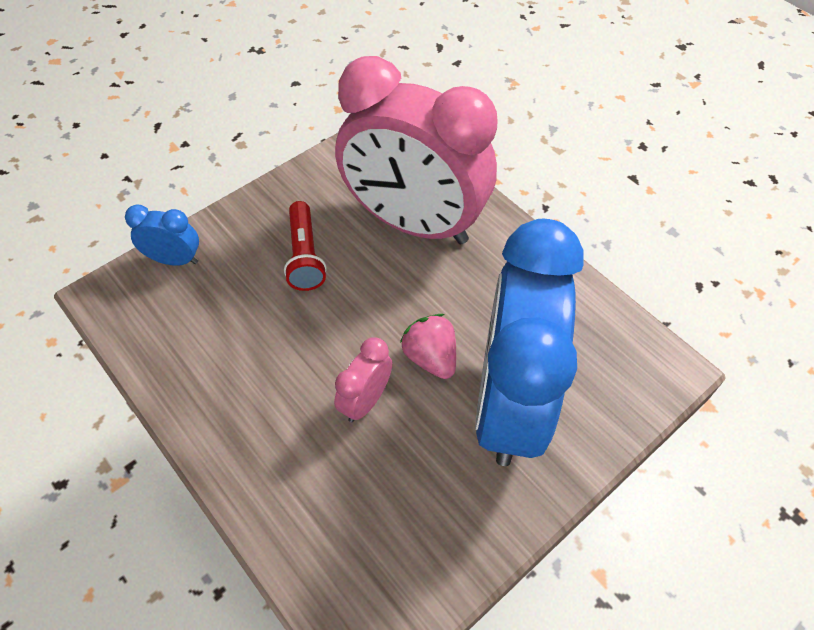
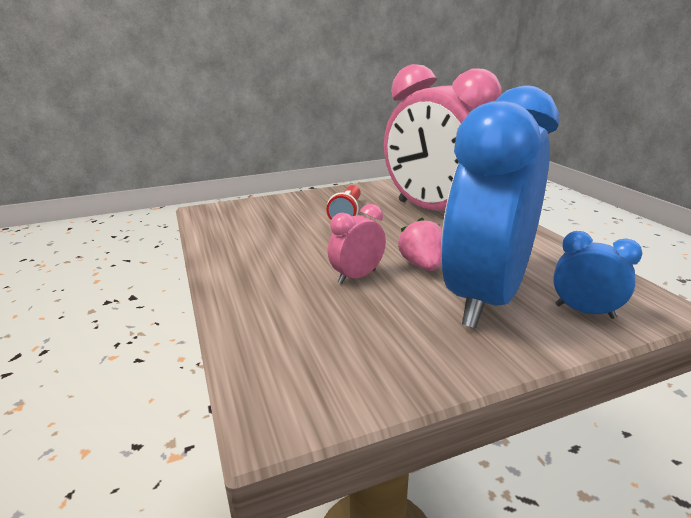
camera: 20 degrees right, 30 degrees down
blue clock [125,205,199,266] -> blue clock moved to [553,231,642,319]

